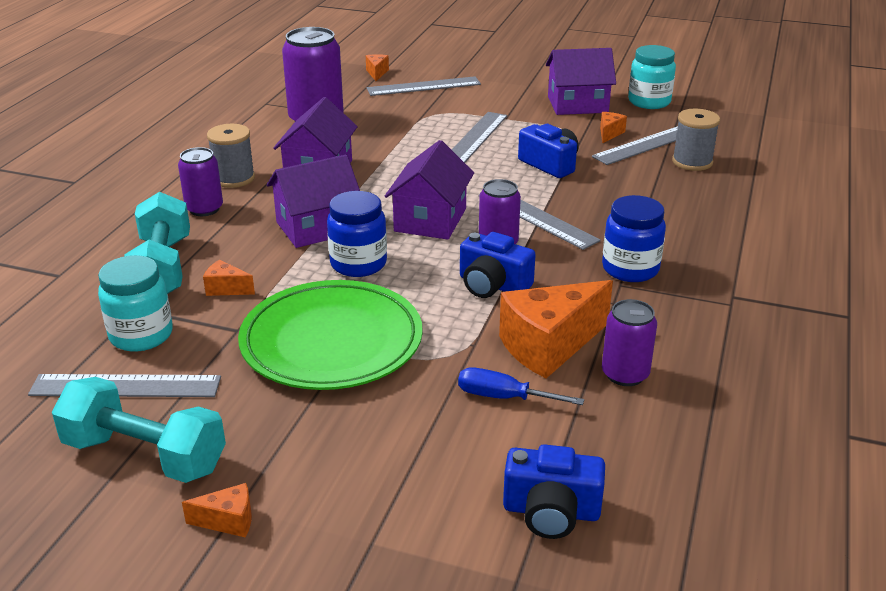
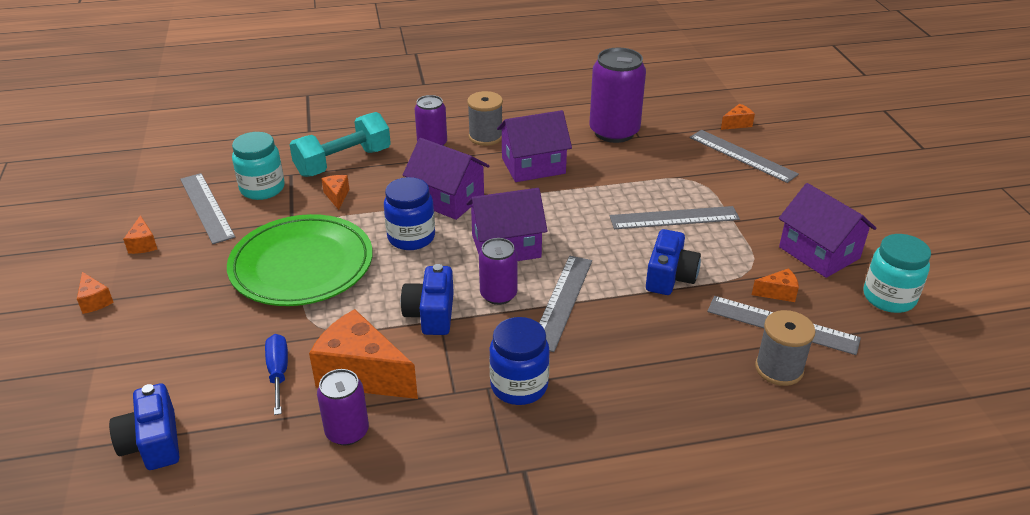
camera: 60 degrees right, 5 degrees up
turquoise dumbbell [52,377,226,483] -> orange cheese [123,215,157,254]

